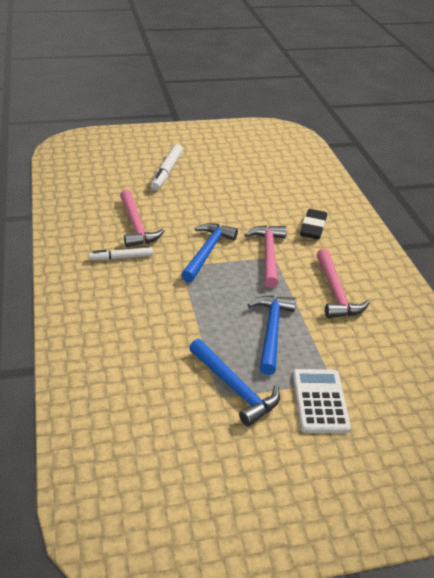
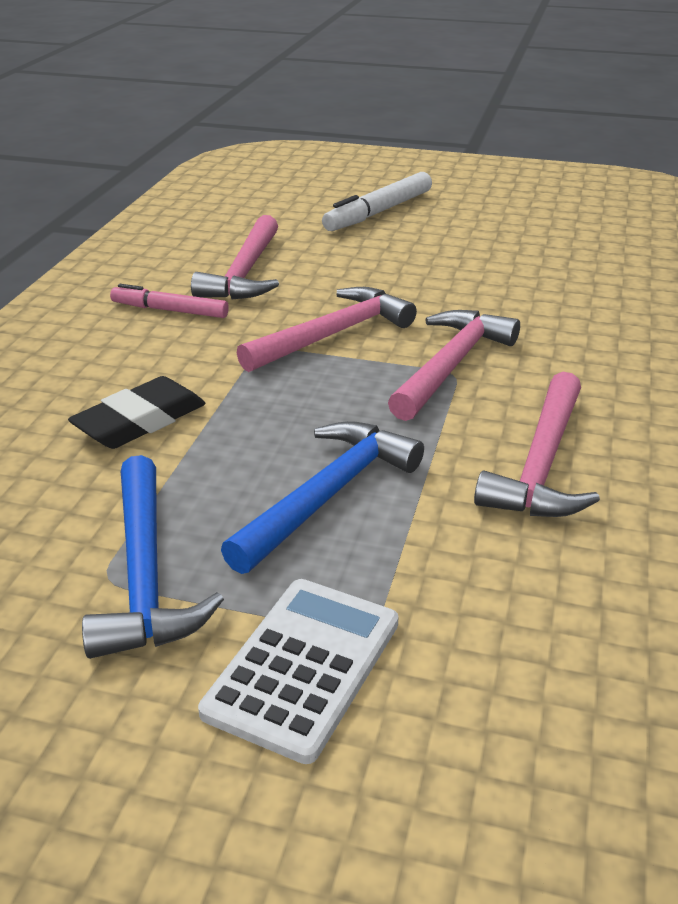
camera: 30 degrees right, 5 degrees down
white marker [89,247,153,260] -> pink marker [110,284,229,318]
blue hammer [181,223,238,282] -> pink hammer [237,287,417,372]
black eraser [300,209,327,239] -> black eraser moved to [68,376,205,449]

